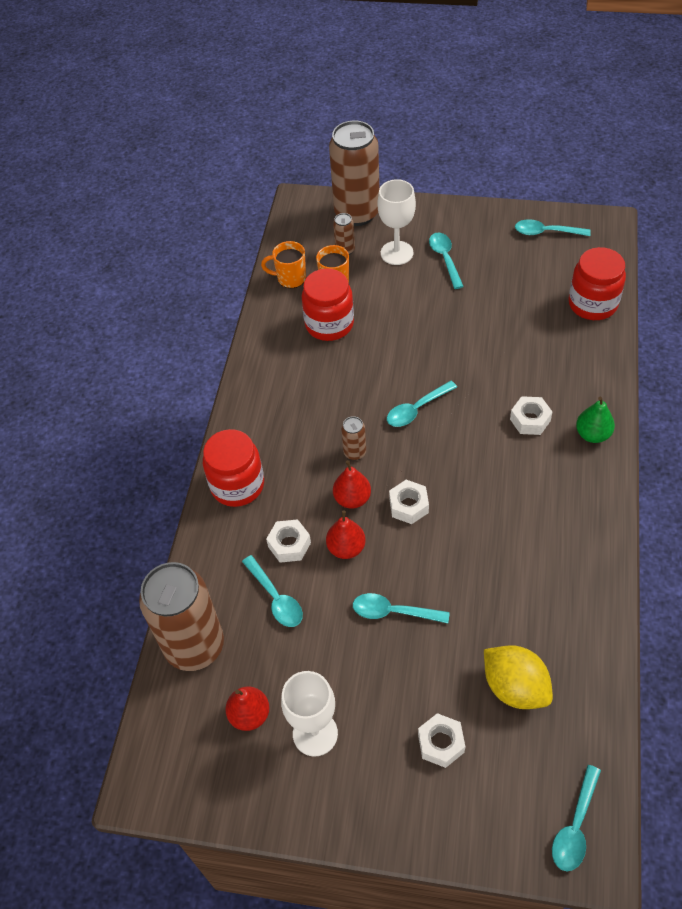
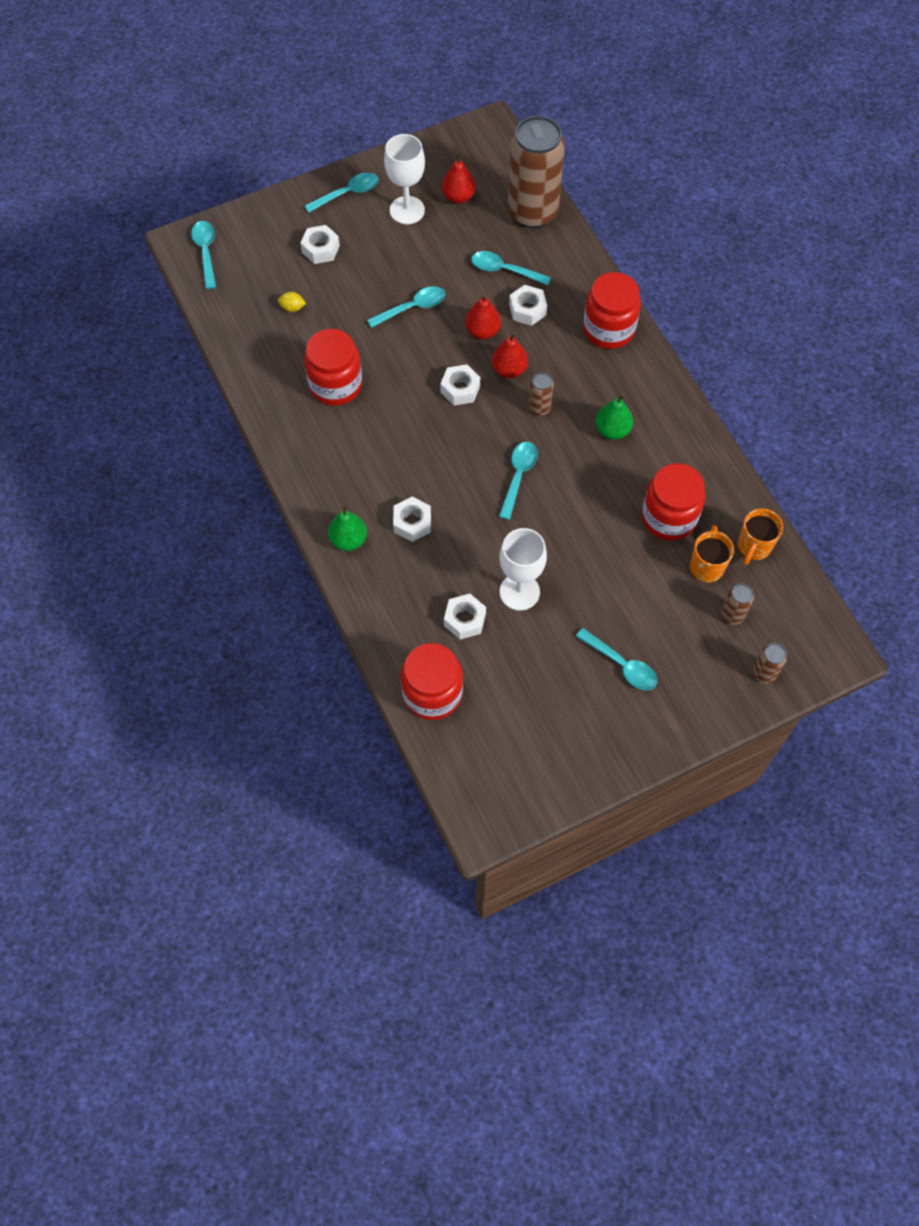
camera: 140 degrees right, 10 degrees up
orange mug [261,241,306,288] -> orange mug turned 150 degrees clockwise [738,508,783,565]
brown can [329,121,380,226] -> brown can [752,643,787,683], size x0.42
white goblet [378,179,416,265] -> white goblet moved to [499,528,547,611]
yellow lemon [484,645,553,709] -> yellow lemon [278,292,306,312], size x0.42
turquoise spoon [515,219,591,236] -> turquoise spoon moved to [304,172,379,213]
none -> red jar [304,329,362,406]
none -> white nut [444,594,486,640]
none -> green pear [596,394,633,440]

